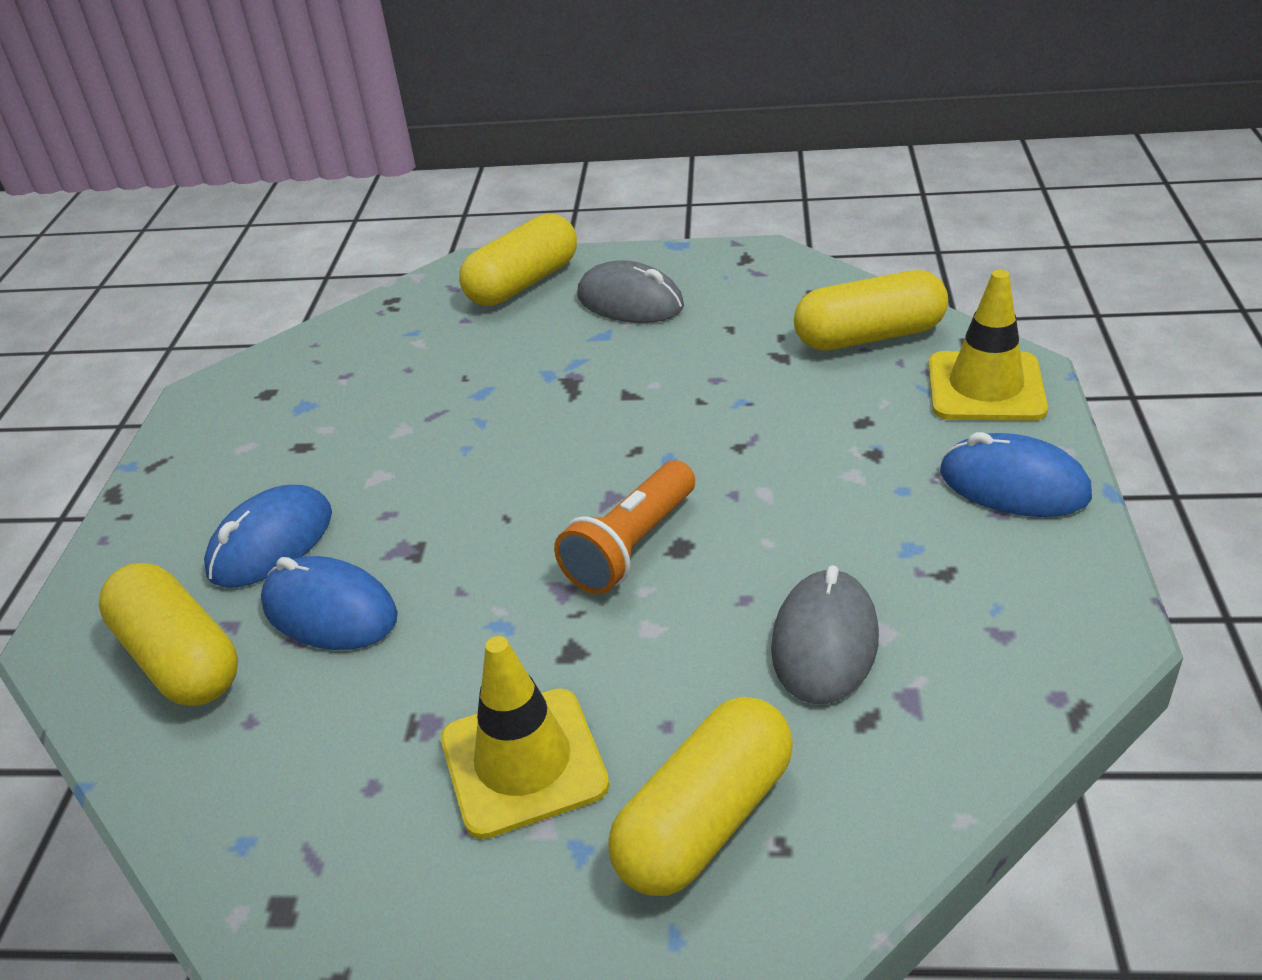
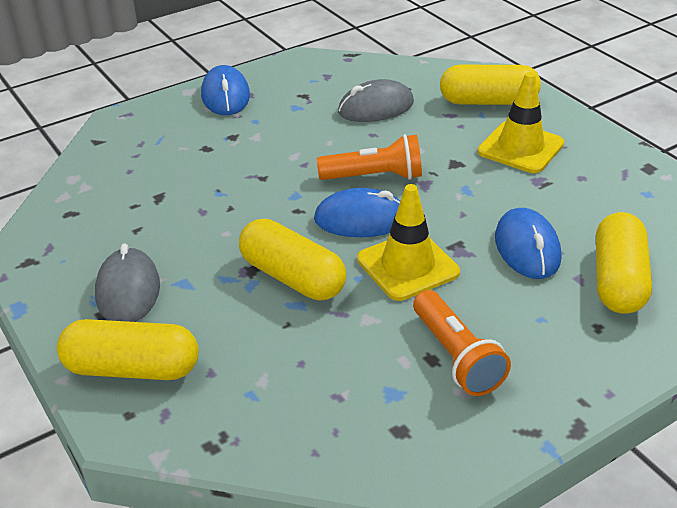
camera: 130 degrees left, 0 degrees up
blue mouse [204,485,332,588] -> blue mouse moved to [314,188,400,237]
yellow capsule [794,270,948,351] -> yellow capsule moved to [239,219,346,300]
yellow traffic cone [928,270,1048,421] -> yellow traffic cone moved to [357,184,460,301]
none -> orange flashlight [413,290,511,396]

